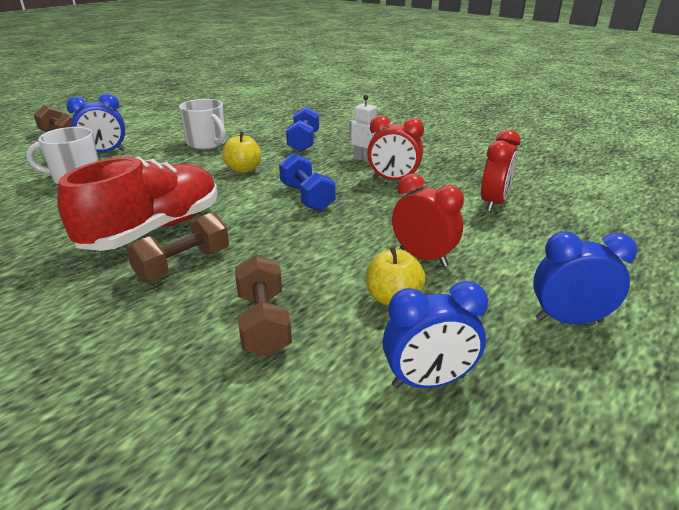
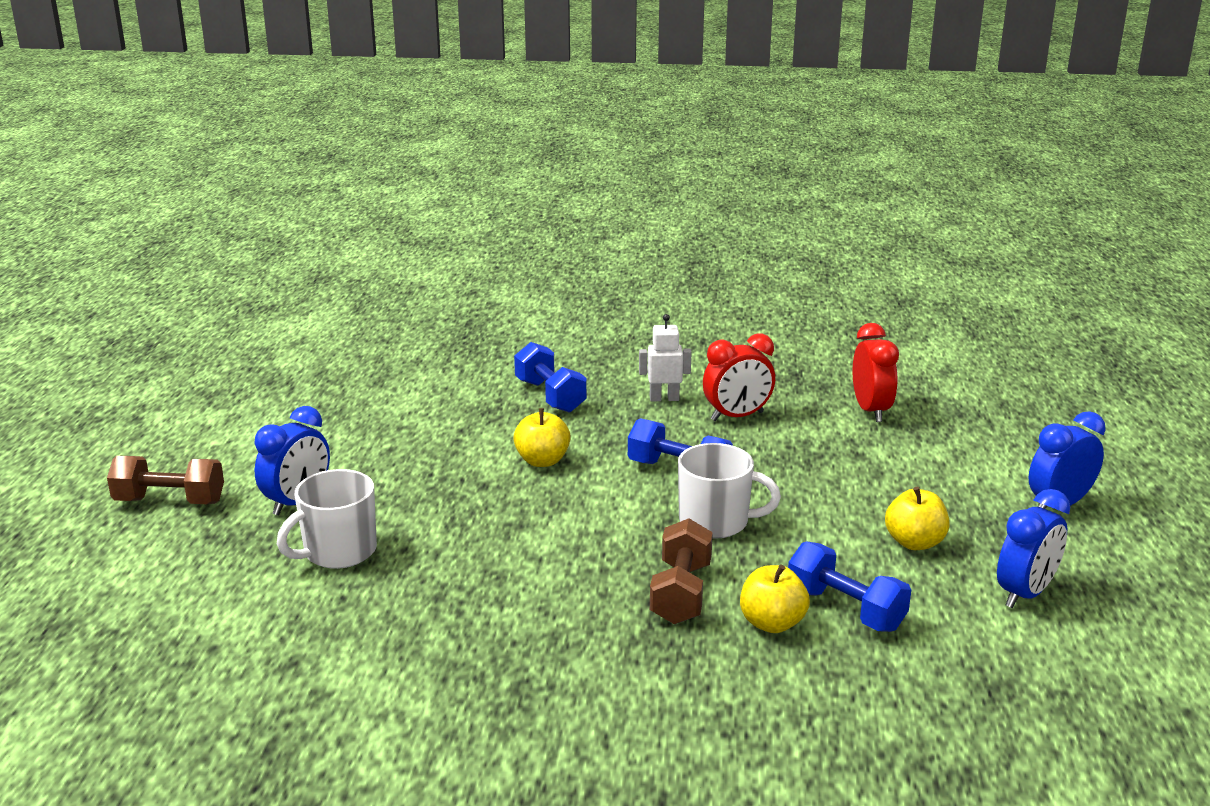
camera: 35 degrees left, 5 degrees down
red shoe [57,156,218,251] -> none
white mug [179,99,226,150] -> white mug moved to [678,443,781,539]
brown dumbbell [235,254,292,357] -> blue dumbbell [788,541,911,632]
red clock [392,174,464,267] -> none
none -> yellow apple [740,564,810,633]

